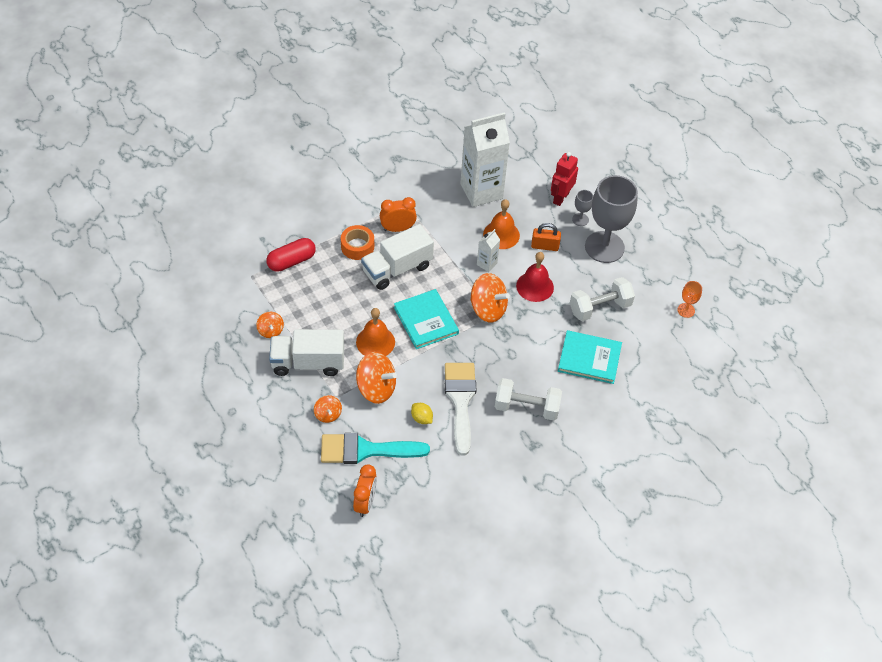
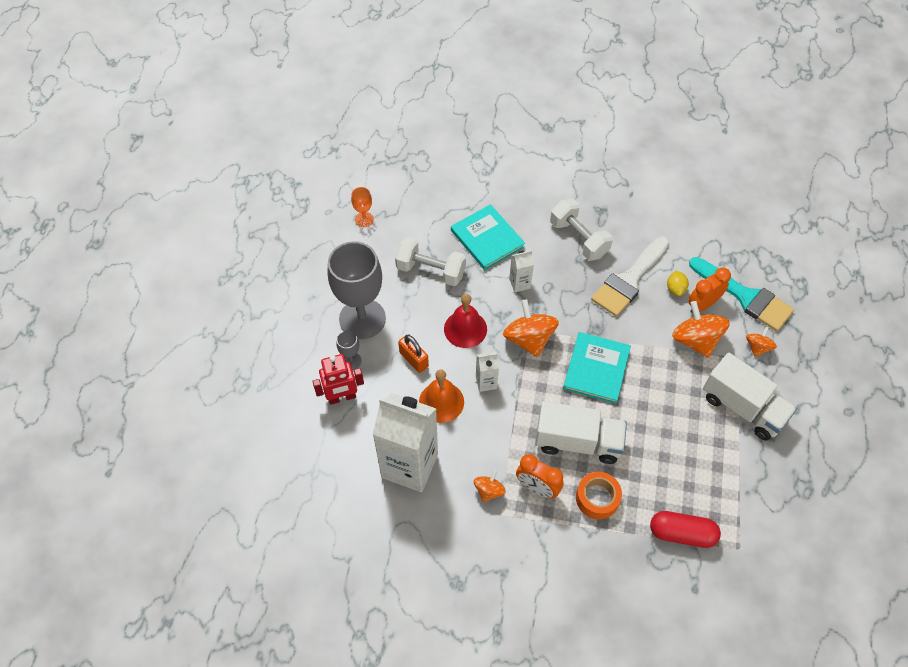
camera: 135 degrees left, 5 degrees up
orange spinning top [256,312,284,338] -> orange spinning top moved to [474,470,506,502]
orange clock [353,464,377,517] -> orange clock moved to [688,268,731,313]
orange bell [356,308,395,356] -> none
none -> white carton [509,250,534,292]

